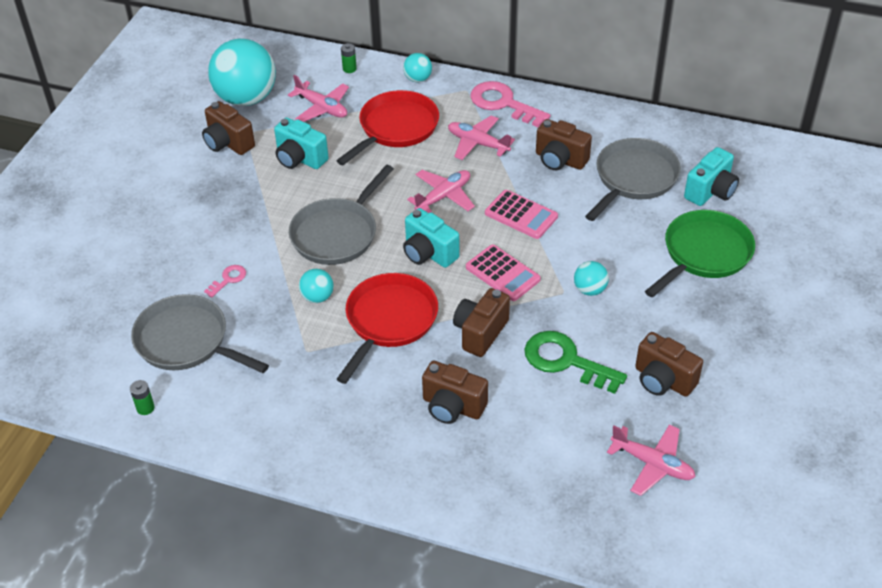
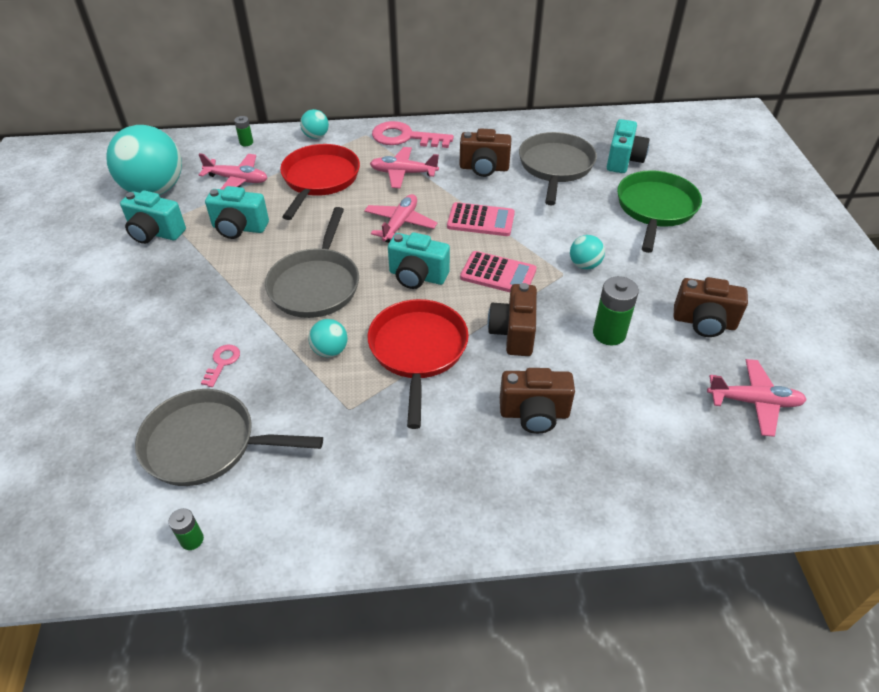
camera: 25 degrees left, 0 degrees up
brown camera [202,101,255,155] -> turquoise camera [120,190,186,244]
green key [524,331,627,394] -> green battery [593,276,639,345]

